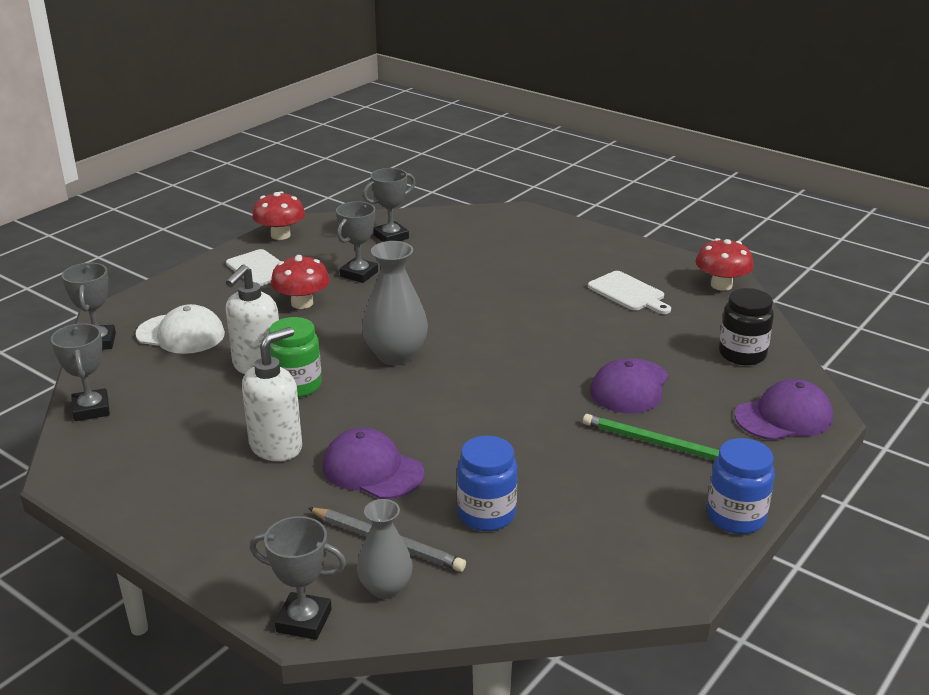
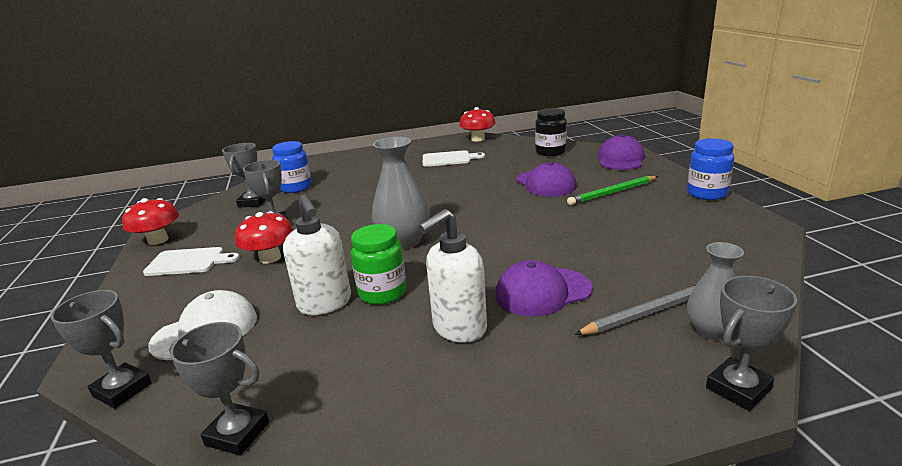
camera: 50 degrees left, 5 degrees down
white soap dispenser [242,327,302,461] -> white soap dispenser turned 120 degrees counterclockwise [418,209,487,343]
blue jar [457,436,517,531] -> blue jar moved to [272,141,312,193]

